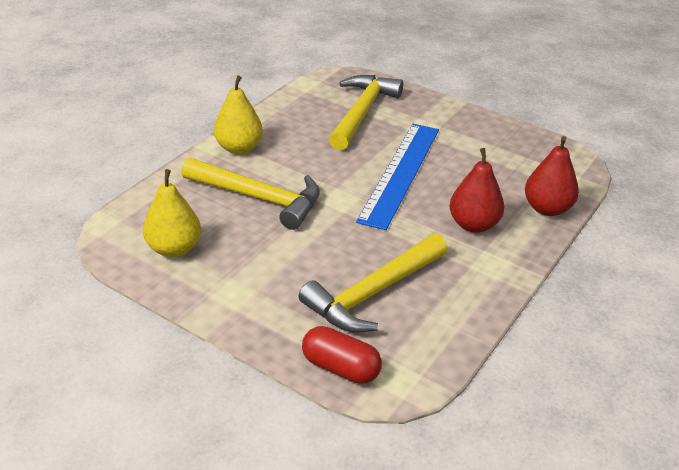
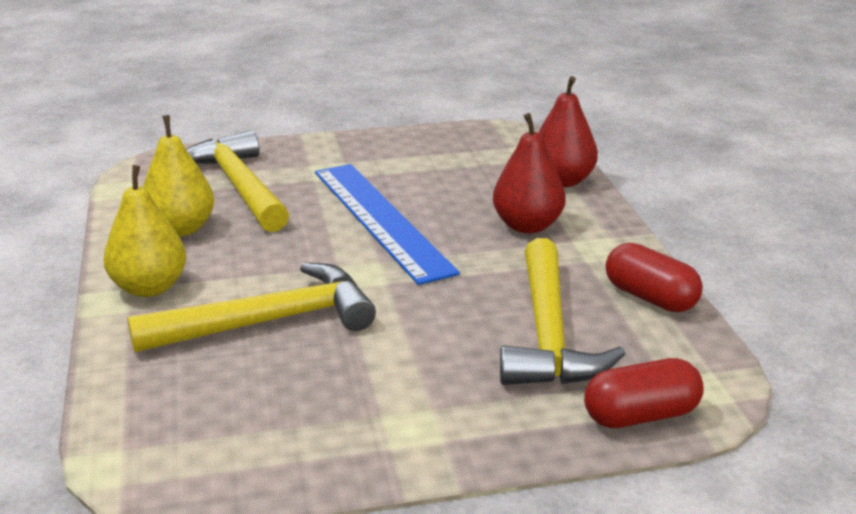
camera: 45 degrees left, 10 degrees down
yellow pear [143,169,201,257] -> yellow pear moved to [143,115,214,237]
none -> red capsule [606,243,703,312]

